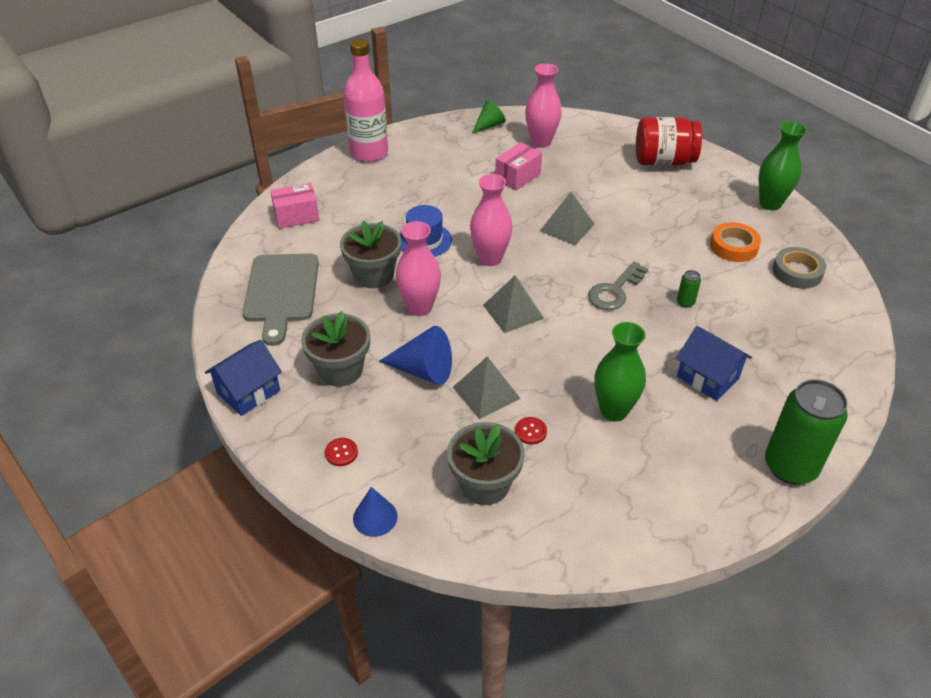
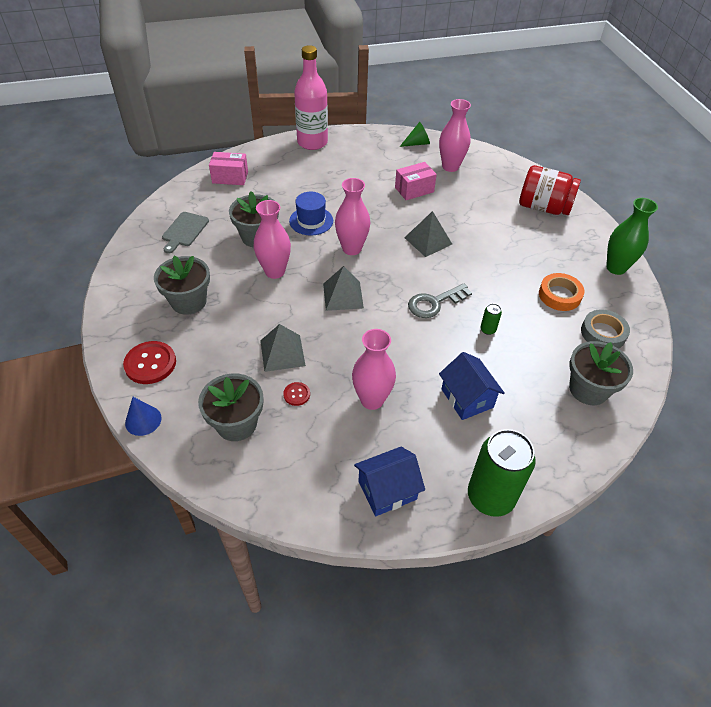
camera: 20 degrees right, 5 degrees up
blue house [205,340,282,416] -> blue house moved to [354,447,425,516]
grey cutting board [243,254,319,346] -> grey cutting board [162,212,209,254], size x0.60
red button [325,438,358,466] -> red button [123,341,176,384], size x1.94
blue cone [379,326,452,385] -> none
green vase [594,322,646,422] -> pink vase [352,329,396,410]
none -> grey flower pot [569,341,633,405]

